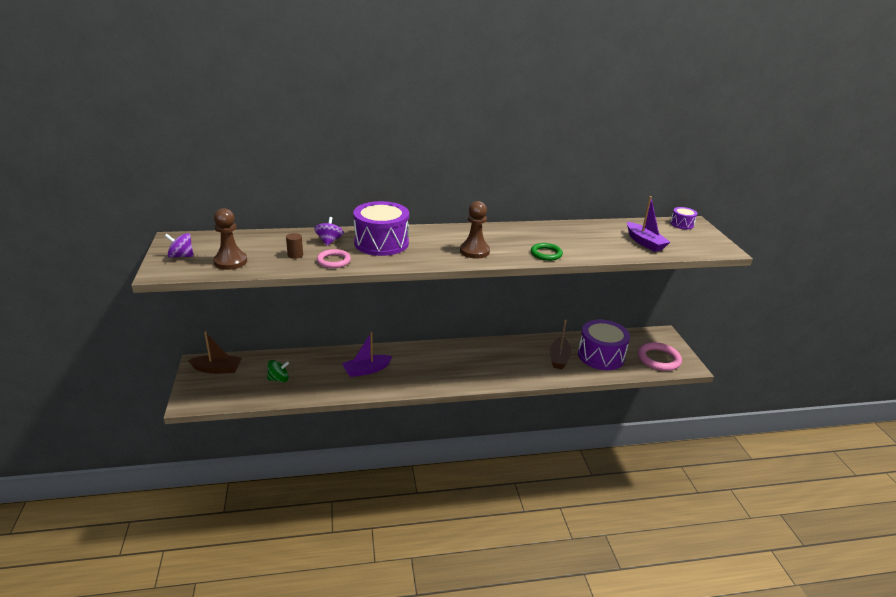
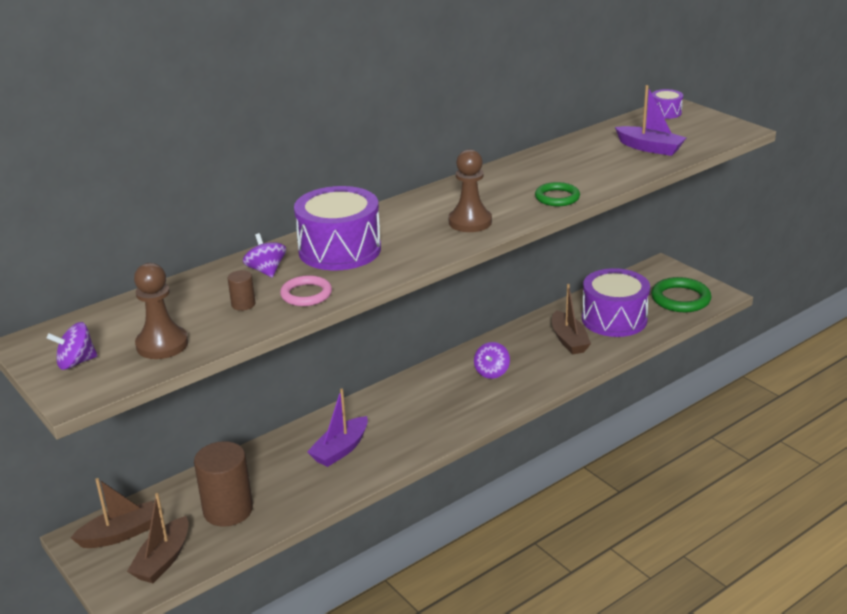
camera: 25 degrees left, 0 degrees up
green spinning top [267,360,289,382] -> brown cylinder [194,441,253,527]
pink ring [638,342,682,371] -> green ring [651,277,711,312]
none -> brown boat [127,493,189,583]
none -> purple spinning top [474,342,510,379]

